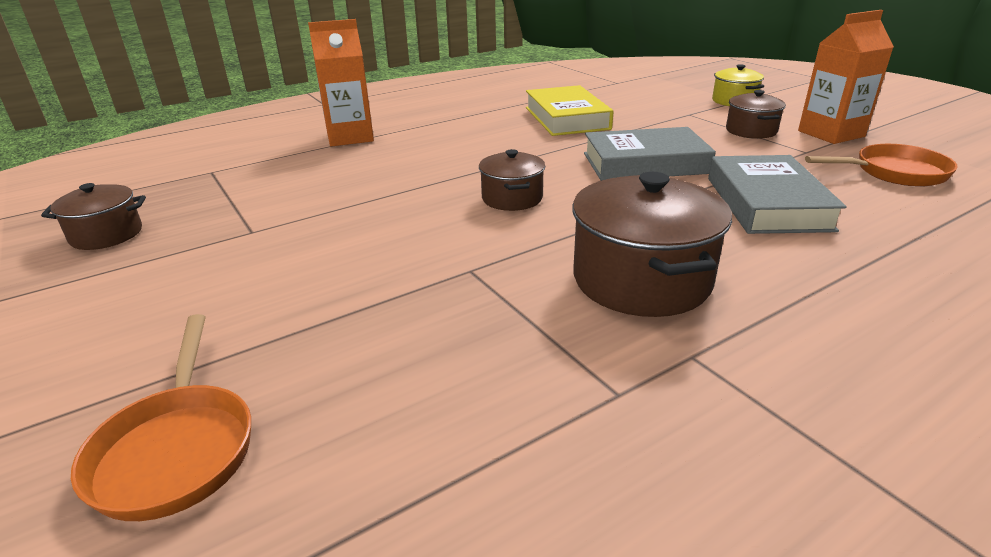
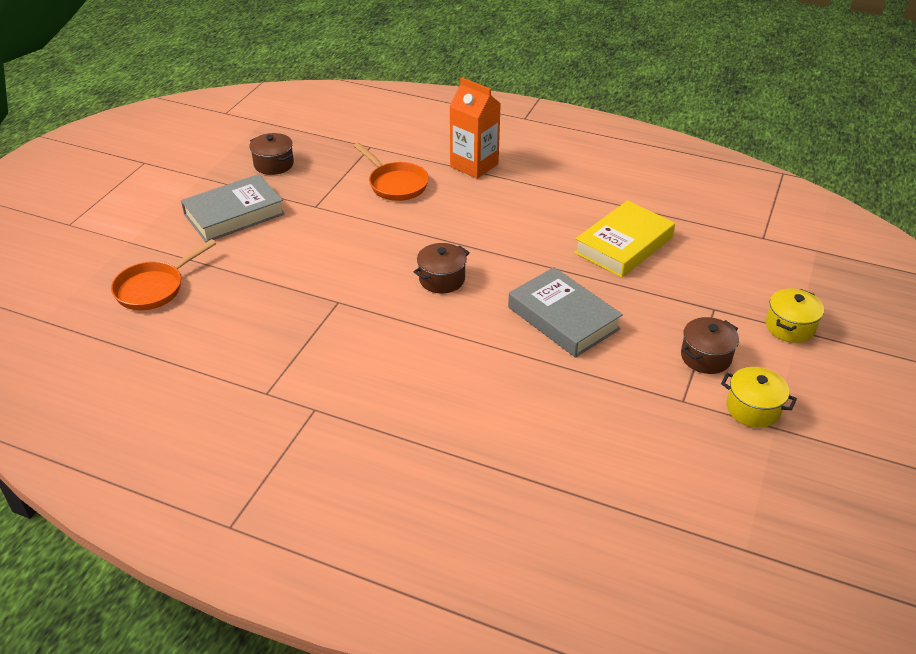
camera: 55 degrees right, 10 degrees up
brown pot [572,172,732,317] -> none
grey book [708,155,847,234] -> grey book moved to [181,174,285,242]
orange carton [798,10,894,144] -> yellow pot [721,367,797,428]
orange pan [805,144,958,187] -> orange pan moved to [354,143,429,201]

